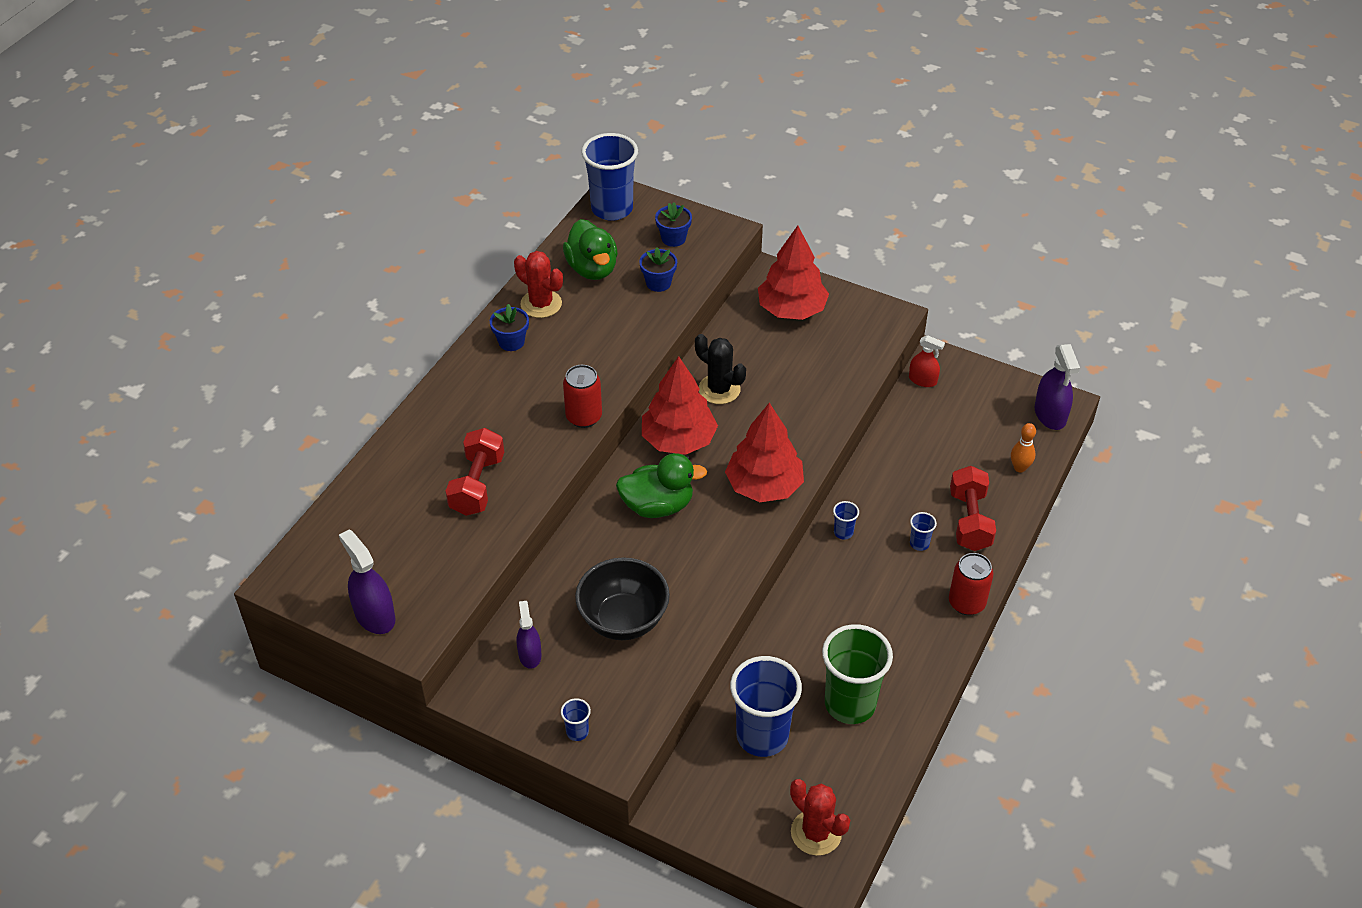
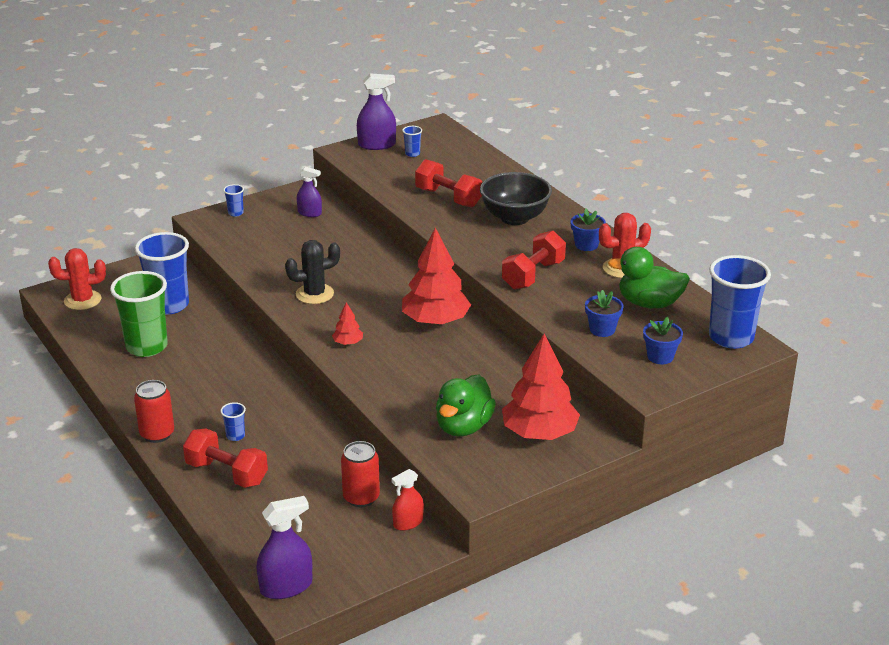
camera: 120 degrees right, 15 degrees down
red can [563,365,602,428] -> red can moved to [341,441,380,507]
black bowl [575,557,670,640] -> black bowl moved to [480,172,552,225]
green duck [616,453,707,518] -> green duck moved to [436,375,496,437]
black cactus [695,334,746,404] -> black cactus moved to [285,240,340,304]
red tree [725,403,804,502] -> red tree [332,302,363,345], size x0.44
blue cup [833,501,859,540] -> blue cup moved to [402,126,422,157]
orange bowling pin [1011,423,1036,472] -> none
purple spray bottle [1034,344,1080,430] -> purple spray bottle turned 135 degrees clockwise [257,496,312,599]
none -> red dumbbell [502,231,566,290]

